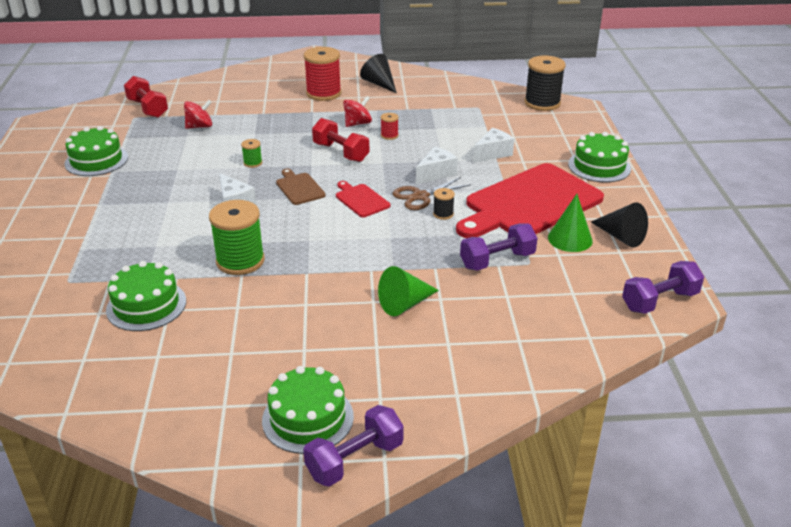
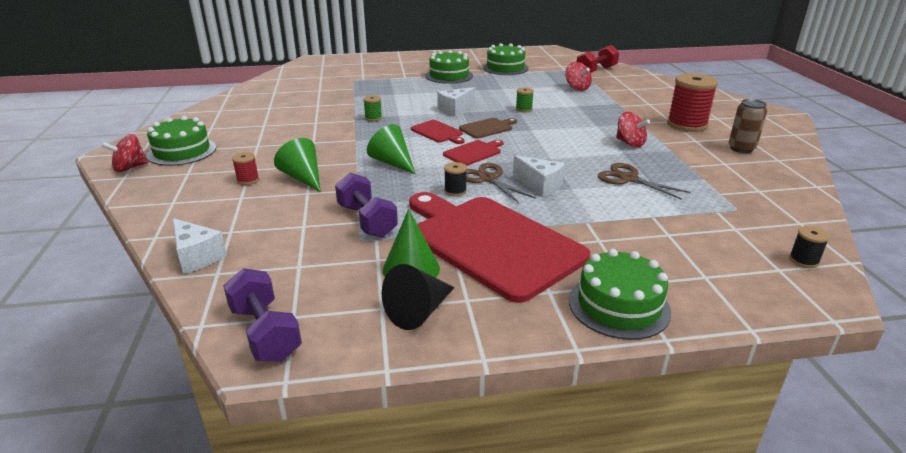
camera: 85 degrees right, 5 degrees down
green cake [106,261,186,331] -> green cake moved to [425,50,473,84]
green spool [209,200,265,275] -> green spool [363,95,382,121], size x0.46
purple dumbbell [303,405,404,487] -> red spinning top [101,134,149,173]
red dumbbell [312,118,369,162] -> none
black cone [360,54,397,93] -> brown can [728,99,767,153]
red spool [381,113,399,140] -> red spool moved to [232,152,259,185]
white cheese [473,128,514,163] -> white cheese moved to [173,218,227,274]
black spool [525,56,566,111] -> black spool [789,226,830,268], size x0.46
none -> green cone [367,124,416,174]
none -> red cutting board [411,120,465,144]
none -> brown scissors [598,163,690,200]

